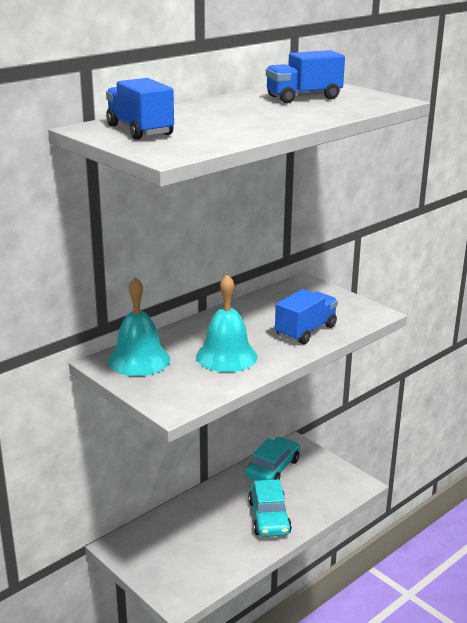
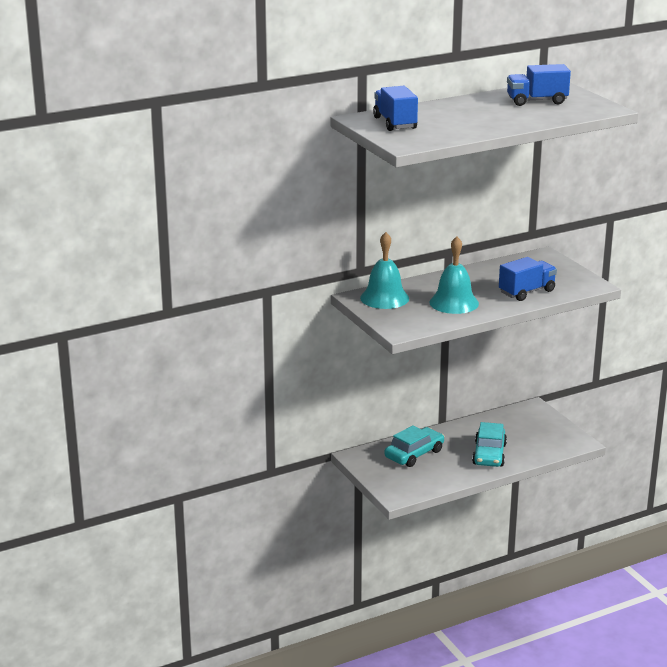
camera: 15 degrees right, 0 degrees up
turquoise car [246,437,300,481] -> turquoise car moved to [384,425,444,467]

